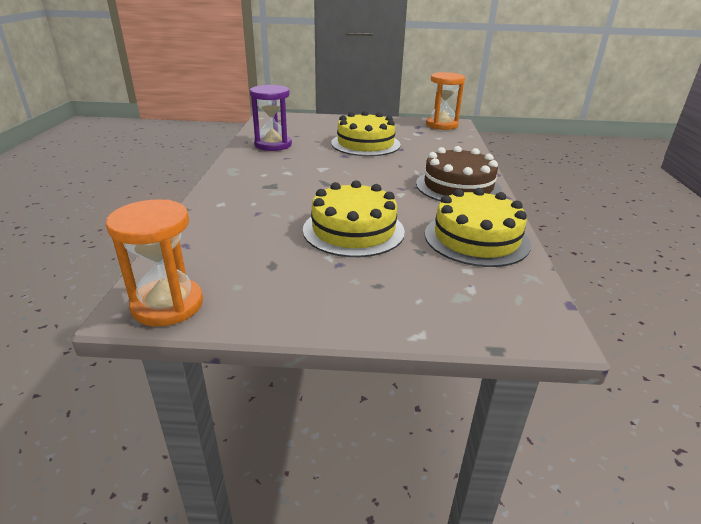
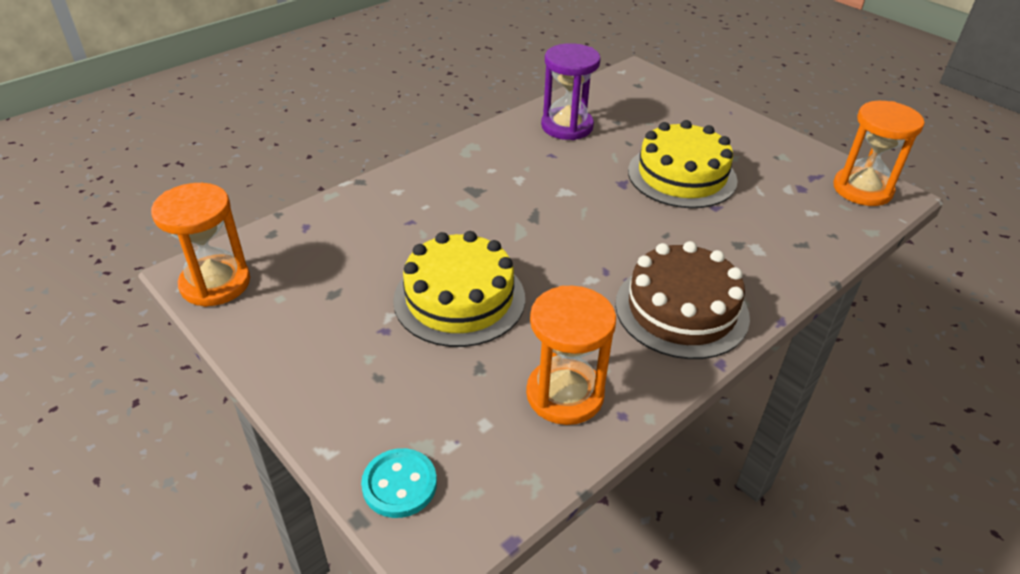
camera: 45 degrees right, 10 degrees up
yellow cake [425,188,531,267] -> orange hourglass [526,286,616,425]
none -> turquoise button [361,448,437,518]

